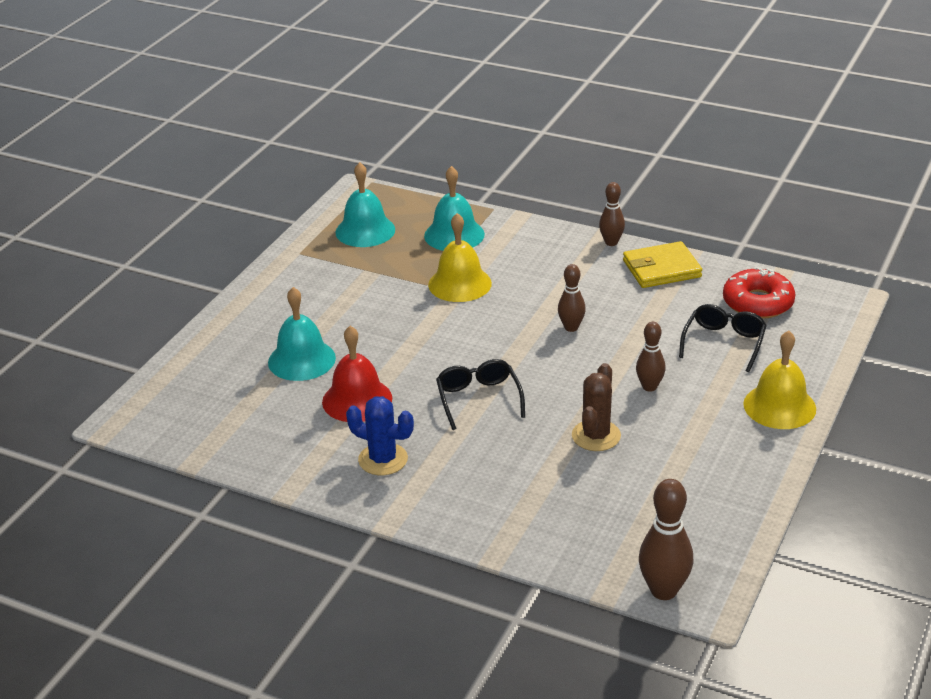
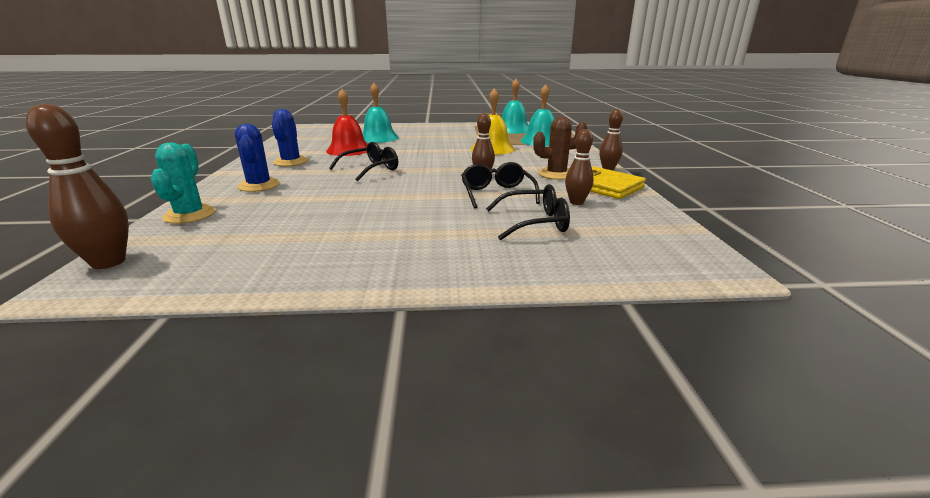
camera: 60 degrees right, 10 degrees down
brown cactus [572,363,621,451] -> brown cactus moved to [533,117,588,180]
brown bowling pin [636,322,666,392] -> brown bowling pin moved to [565,129,594,205]
red donut [723,267,796,319] -> none
yellow bell [743,331,816,429] -> none
none -> turquoise cactus [151,143,216,224]
none -> blue cactus [235,124,280,192]
none -> black glasses [461,162,540,209]

